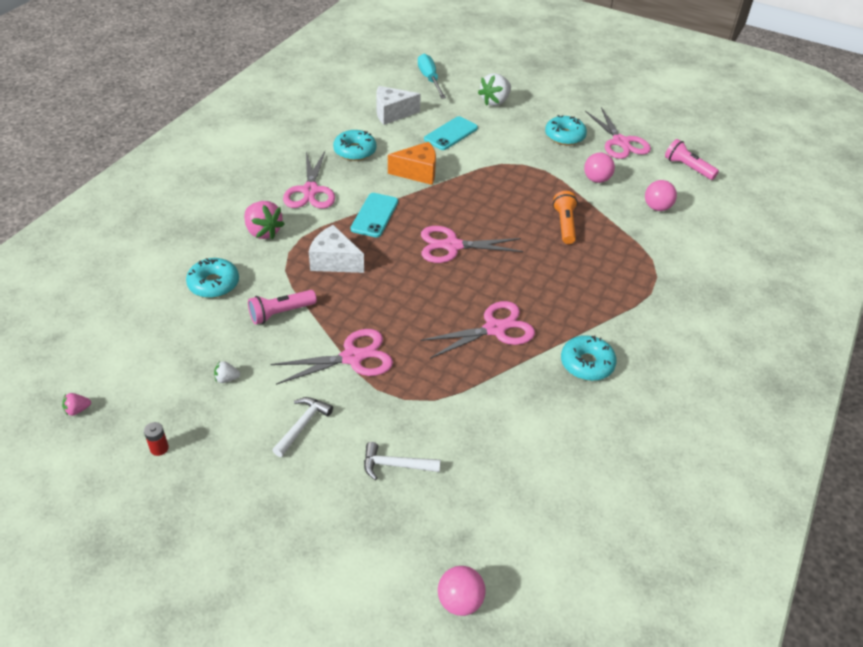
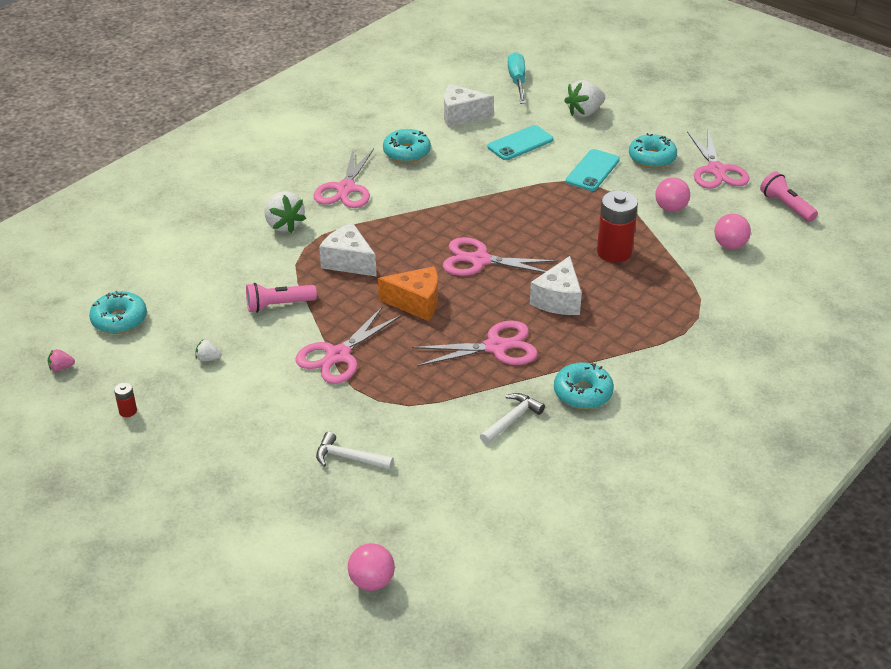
camera: 15 degrees right, 5 degrees down
turquoise donut [186,258,239,298] -> turquoise donut moved to [89,291,147,334]
pink strawberry [244,201,285,239] -> white strawberry [265,191,306,233]
pink scissors [270,329,393,385] -> pink scissors turned 135 degrees clockwise [295,306,402,384]
white hammer [272,397,333,457] -> white hammer moved to [480,393,545,444]
turquoise phone [351,193,398,237] -> turquoise phone moved to [566,149,620,191]
orange cheese [388,142,436,185] -> orange cheese moved to [378,266,438,321]
orange flashlight [553,191,578,244] -> red battery [597,191,638,262]
none -> white cheese [530,256,582,315]

